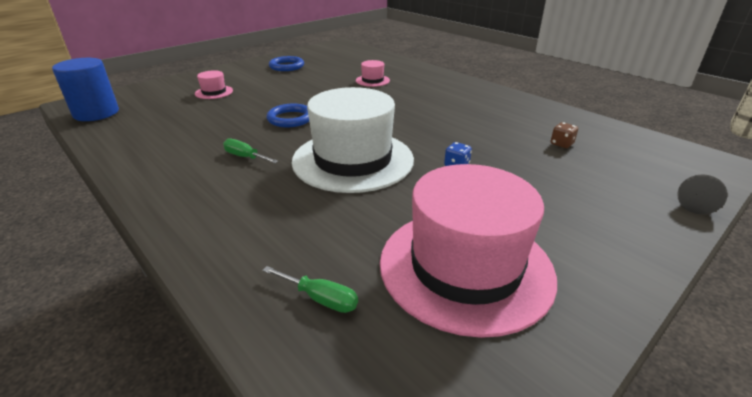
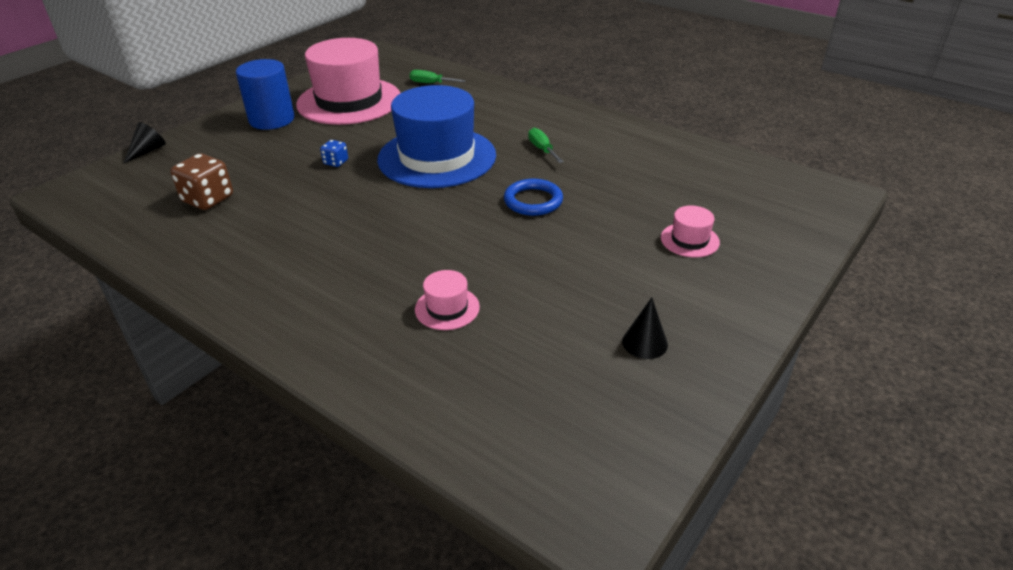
camera: 170 degrees right, 5 degrees up
blue cylinder [52,58,119,121] -> blue cylinder moved to [236,59,295,130]
green screwdriver [223,138,278,163] -> green screwdriver turned 135 degrees counterclockwise [528,128,564,163]
blue ring [269,56,304,71] -> black cone [622,297,668,359]
white hat [292,87,414,193] -> blue hat [377,85,496,188]
brown dice [551,122,578,148] -> brown dice [170,153,233,210], size x1.87

